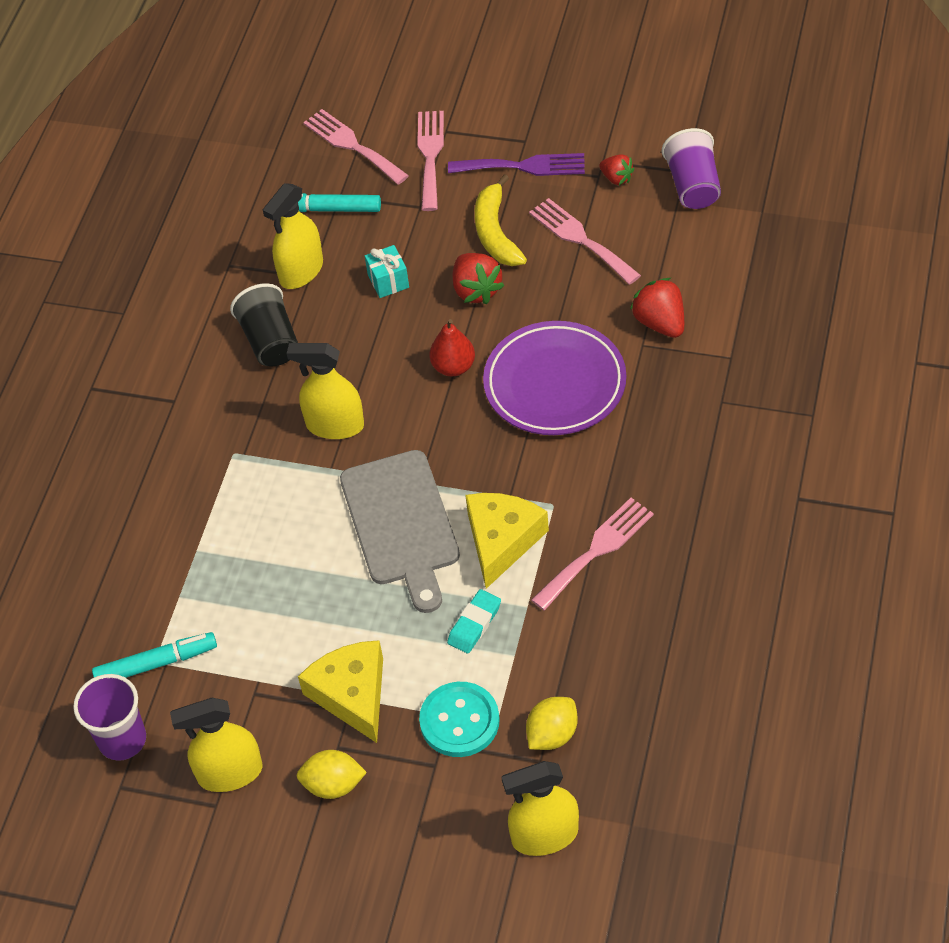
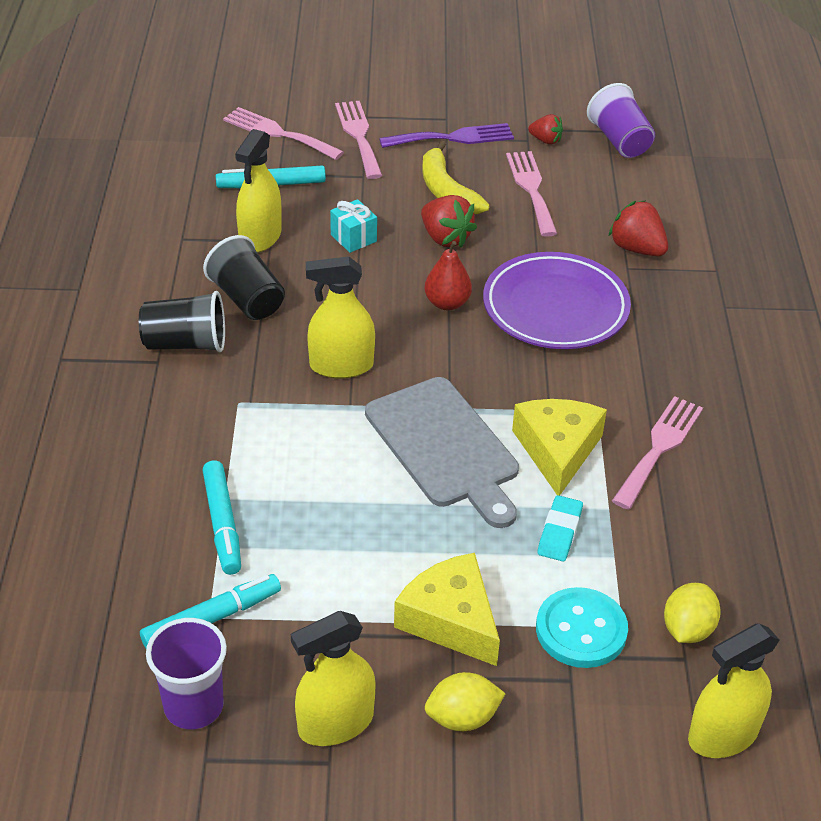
camera: 20 degrees left, 10 degrees down
pink fork [529,198,641,285] -> pink fork turned 45 degrees clockwise [506,151,558,237]
none -> black cup [139,291,225,352]
none -> turquoise marker [203,460,241,575]

